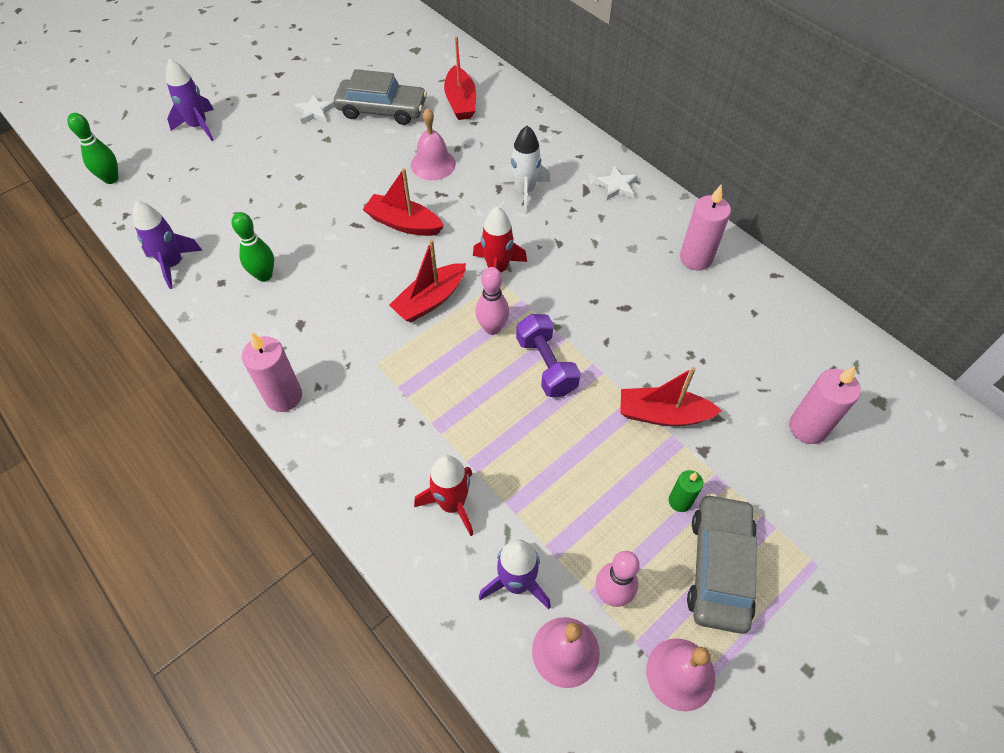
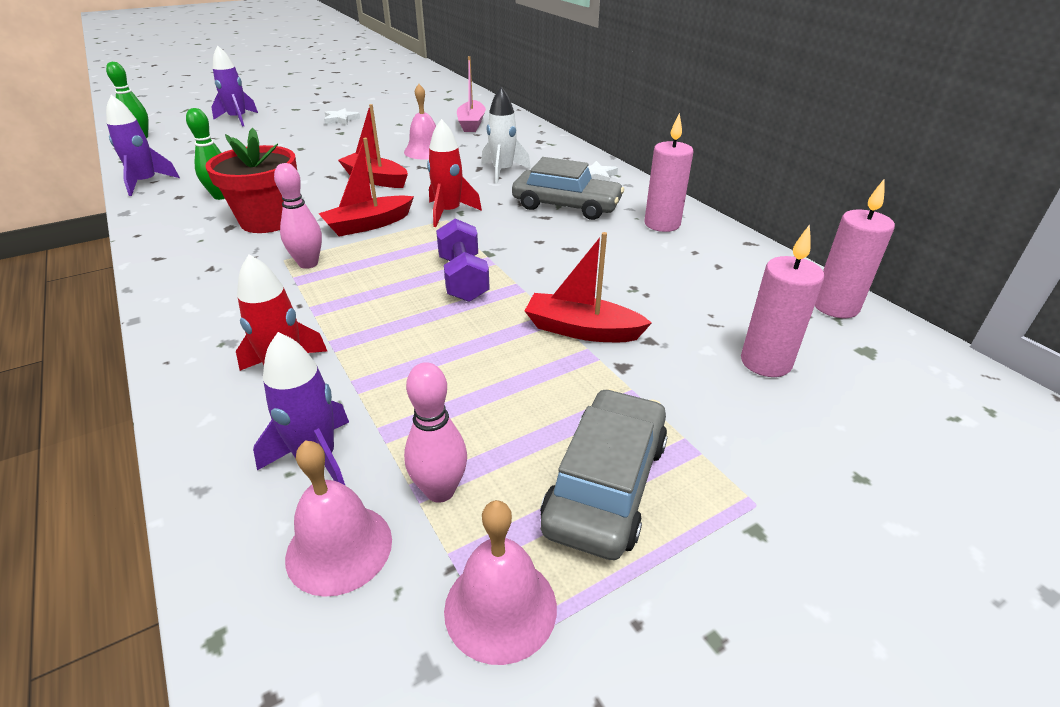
camera: 10 degrees right, 20 degrees down
pink candle [242,332,302,412] -> pink candle moved to [815,178,895,318]
grey car [334,69,427,125] -> grey car moved to [512,157,624,220]
red boat [444,36,476,120] -> pink boat [457,56,486,132]
pink bowling pin [475,267,509,335] -> pink bowling pin moved to [274,163,322,269]
green candle [669,470,703,512] -> none
none -> red flower pot [205,128,297,233]

